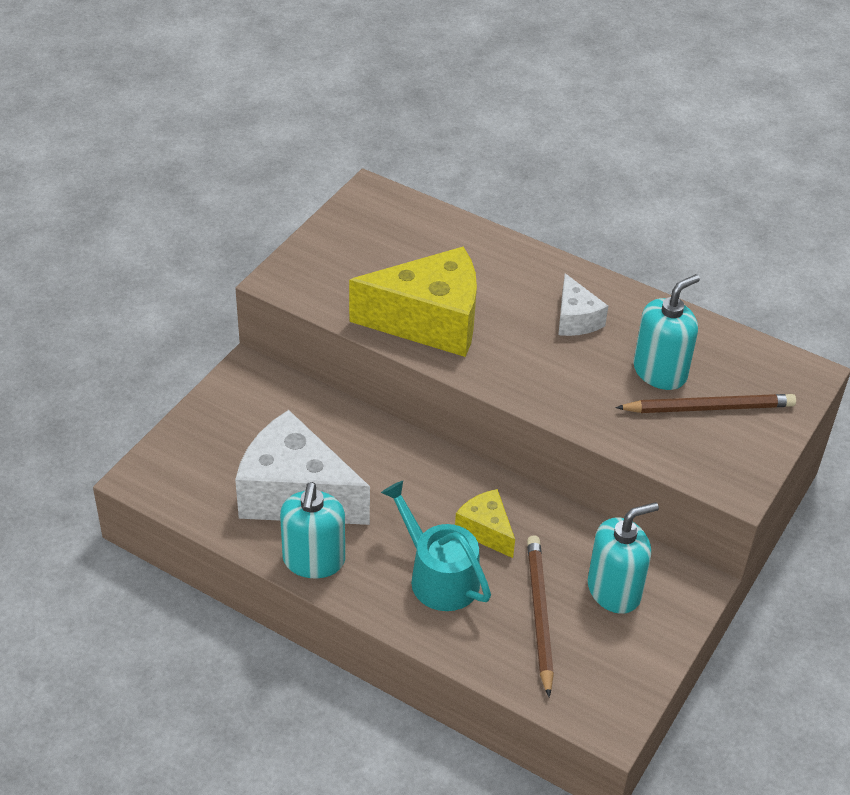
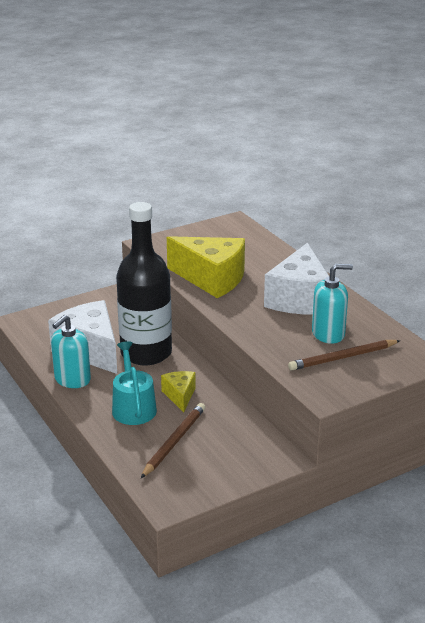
camera: 30 degrees right, 15 degrees down
white cheese [558,273,608,336] -> white cheese [264,243,329,315], size x2.00
turquoise soap dispenser [588,502,659,614] -> none
brown pencil [615,394,796,413] -> brown pencil turned 135 degrees clockwise [288,340,401,371]
none -> black bottle [116,202,172,365]

